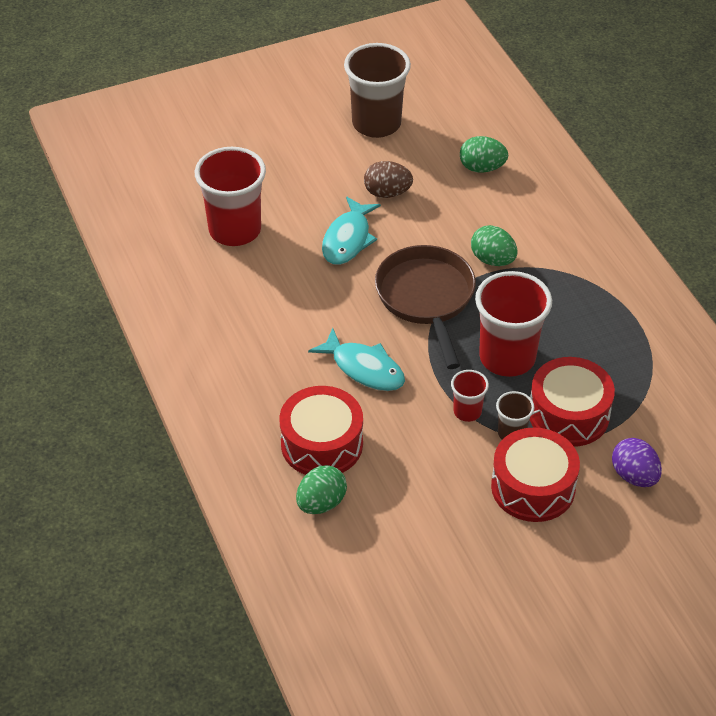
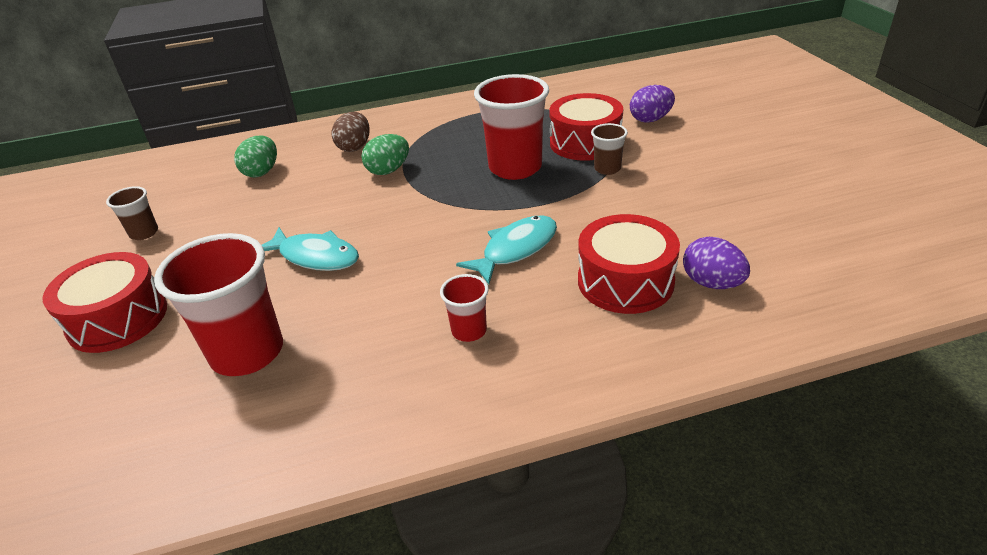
camera: 80 degrees left, 10 degrees down
green egg [296,465,347,514] -> purple egg [683,237,750,289]
brown cup [344,43,411,138] -> brown cup [106,186,158,240], size x0.49
brown egg [364,161,413,198] -> brown egg moved to [332,112,370,152]
brown pan [375,245,476,369] -> none
red cup [451,370,489,422] -> red cup moved to [440,274,489,342]
red drum [491,427,580,522] -> red drum moved to [42,252,167,353]

